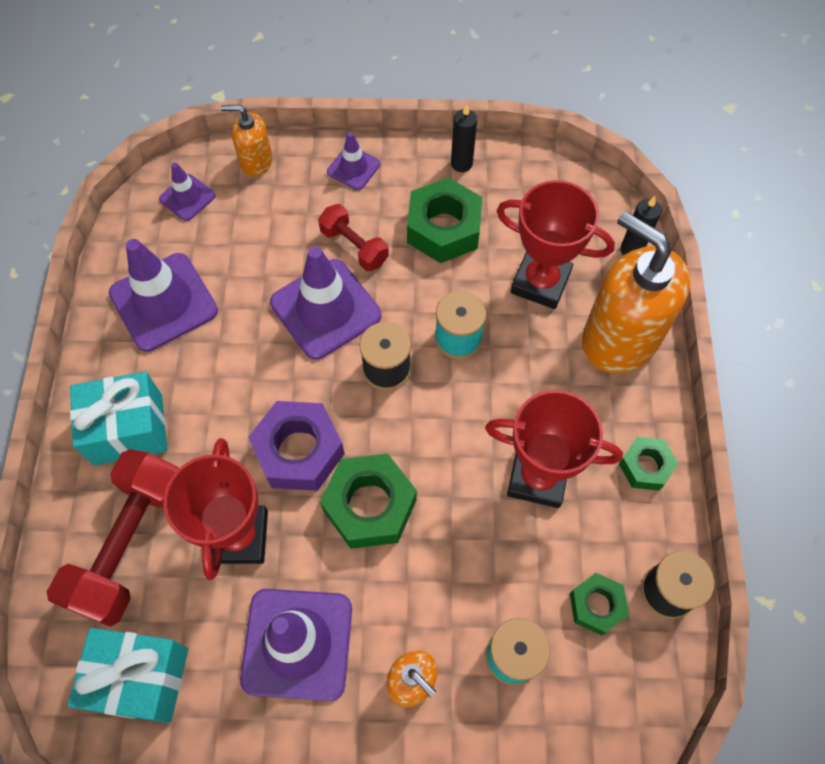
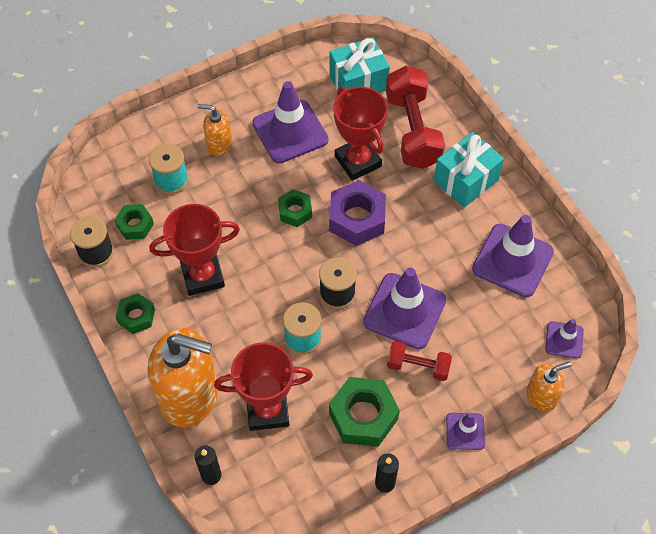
camera: 150 degrees right, 5 degrees down
green nut [320,454,417,549] -> green nut [278,189,312,227], size x0.59

